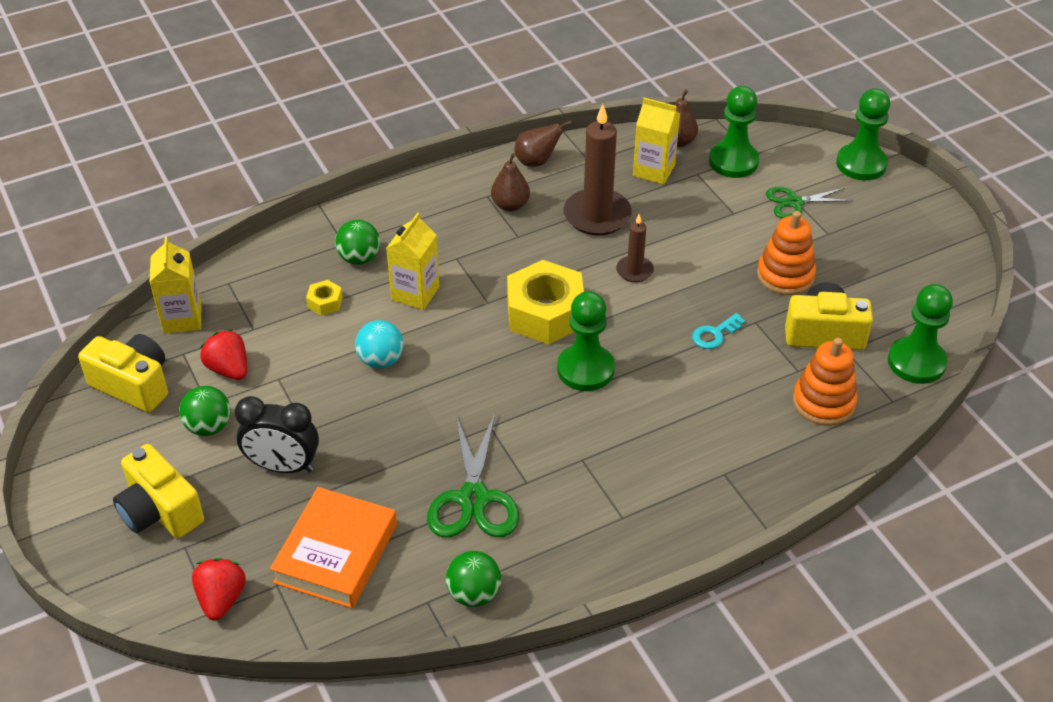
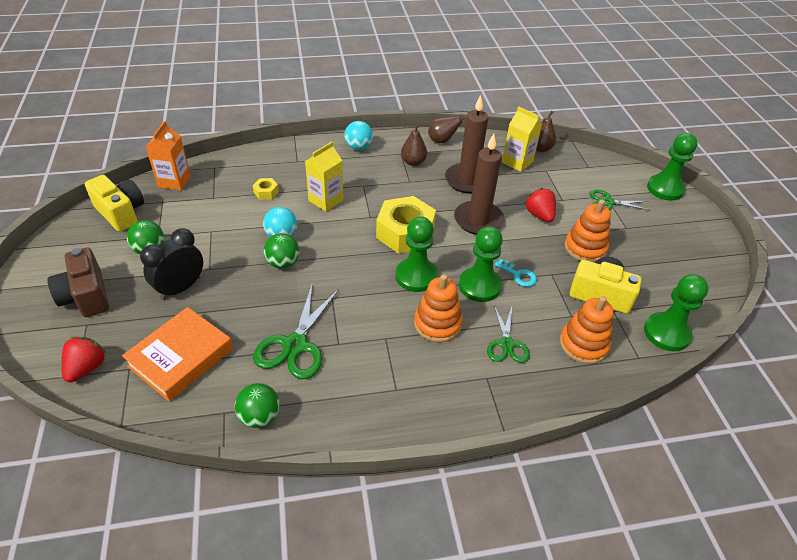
camera: 15 degrees right, 0 degrees up
yellow camera [113,444,204,538] -> brown camera [47,247,109,317]
yellow carton [149,237,201,334] -> orange carton [145,121,191,190]
red strawberry [200,329,247,380] -> red strawberry moved to [525,188,556,222]
black clock [235,396,319,473] -> black clock turned 105 degrees clockwise [140,228,203,300]
green ball [335,220,380,265] -> green ball moved to [264,233,299,269]
brown candle [616,214,654,282] -> brown candle [454,134,505,235], size x1.88
turquoise key [692,313,745,349] -> turquoise key turned 120 degrees counterclockwise [494,259,537,287]
green pawn [709,86,759,178] -> green pawn moved to [459,226,503,302]
none -> turquoise ball [344,121,373,150]
none -> orange stacking toy [414,274,463,342]
none -> green scissors [487,305,530,363]

